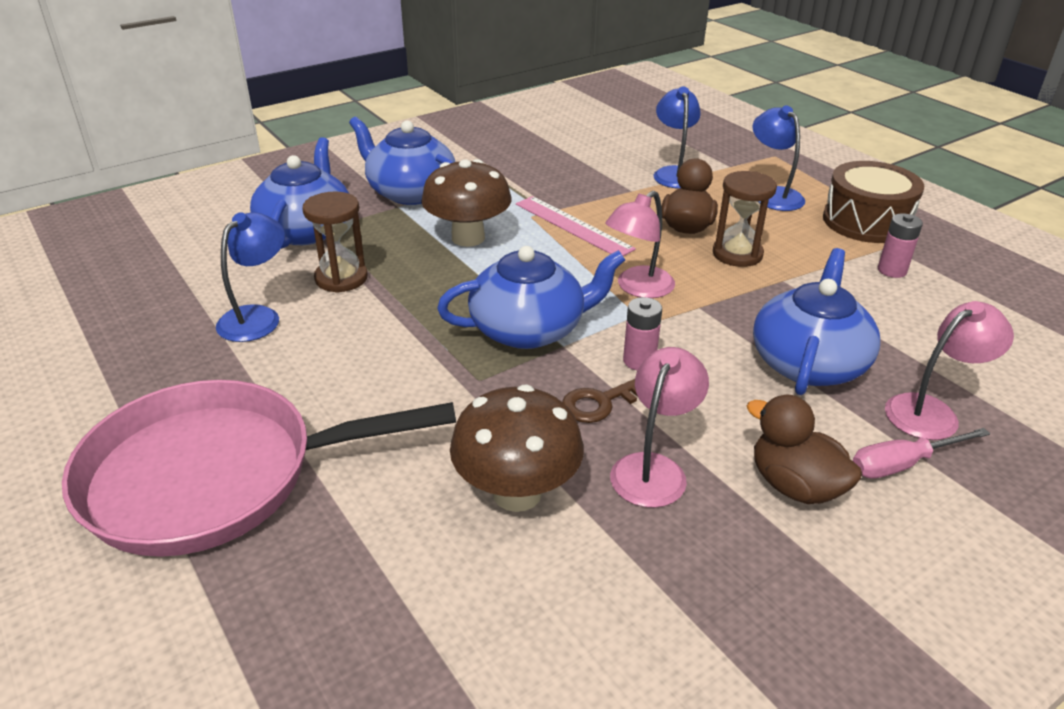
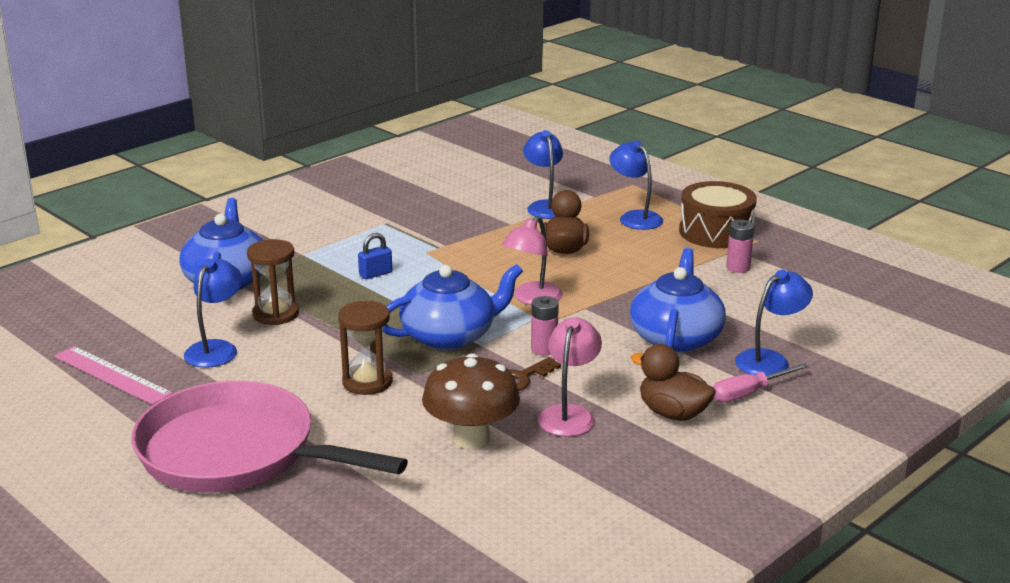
camera: 10 degrees left, 10 degrees down
pink pan [62,380,456,557] -> pink pan turned 45 degrees clockwise [131,381,408,493]
blue teapot [349,116,455,205] -> none
brown mushroom [421,159,512,247] -> blue padlock [358,233,392,279]
pink ruler [516,196,636,256] -> pink ruler moved to [54,346,173,405]
brown hourglass [713,171,777,267] -> brown hourglass moved to [338,301,393,395]
pink lamp [885,301,1014,440] -> blue lamp [735,270,813,376]

